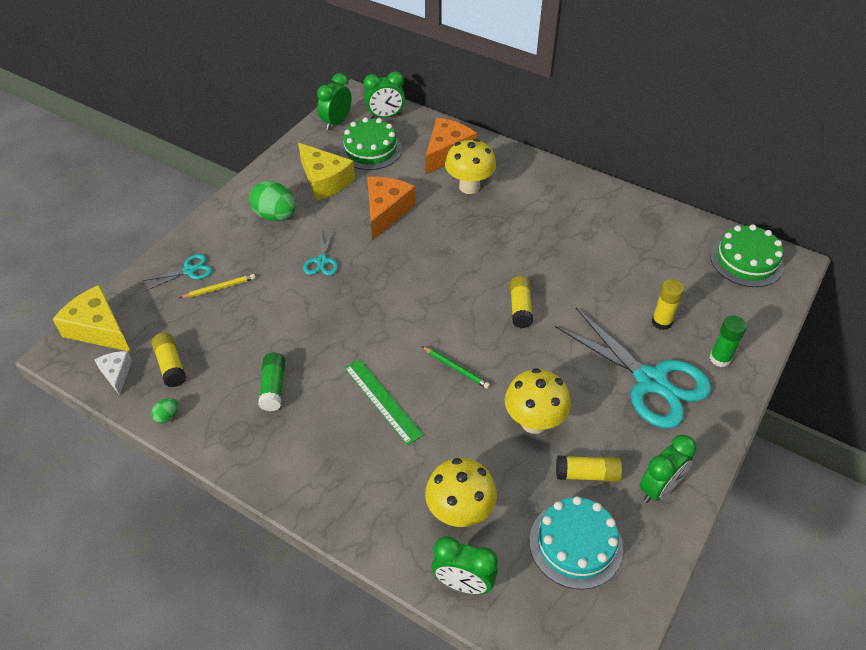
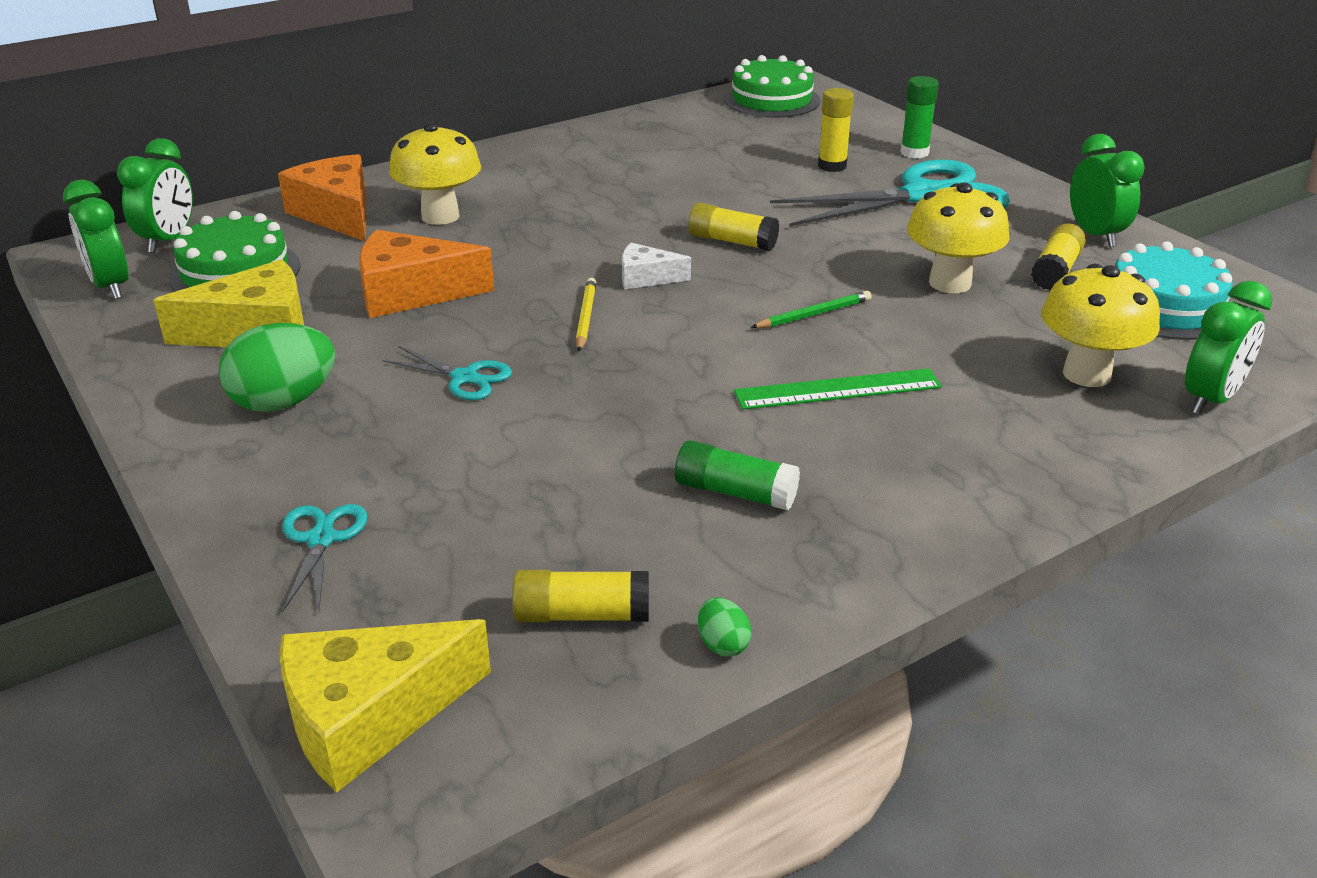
camera: 65 degrees left, 15 degrees down
white cheese [95,351,132,395] -> white cheese moved to [622,243,691,289]
yellow pencil [179,274,255,298] -> yellow pencil moved to [576,278,596,351]
orange cheese [367,177,415,240] -> orange cheese turned 45 degrees counterclockwise [359,230,494,318]

